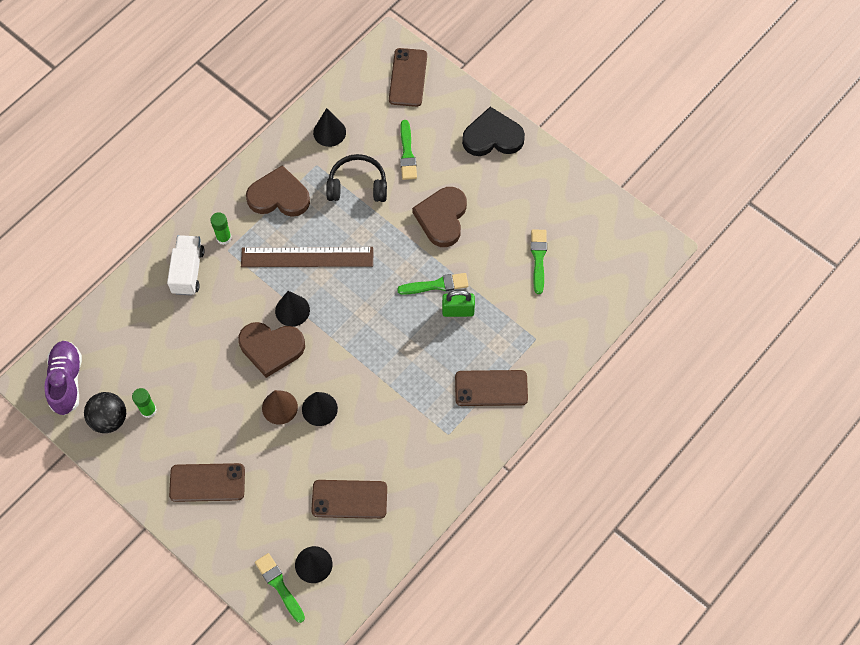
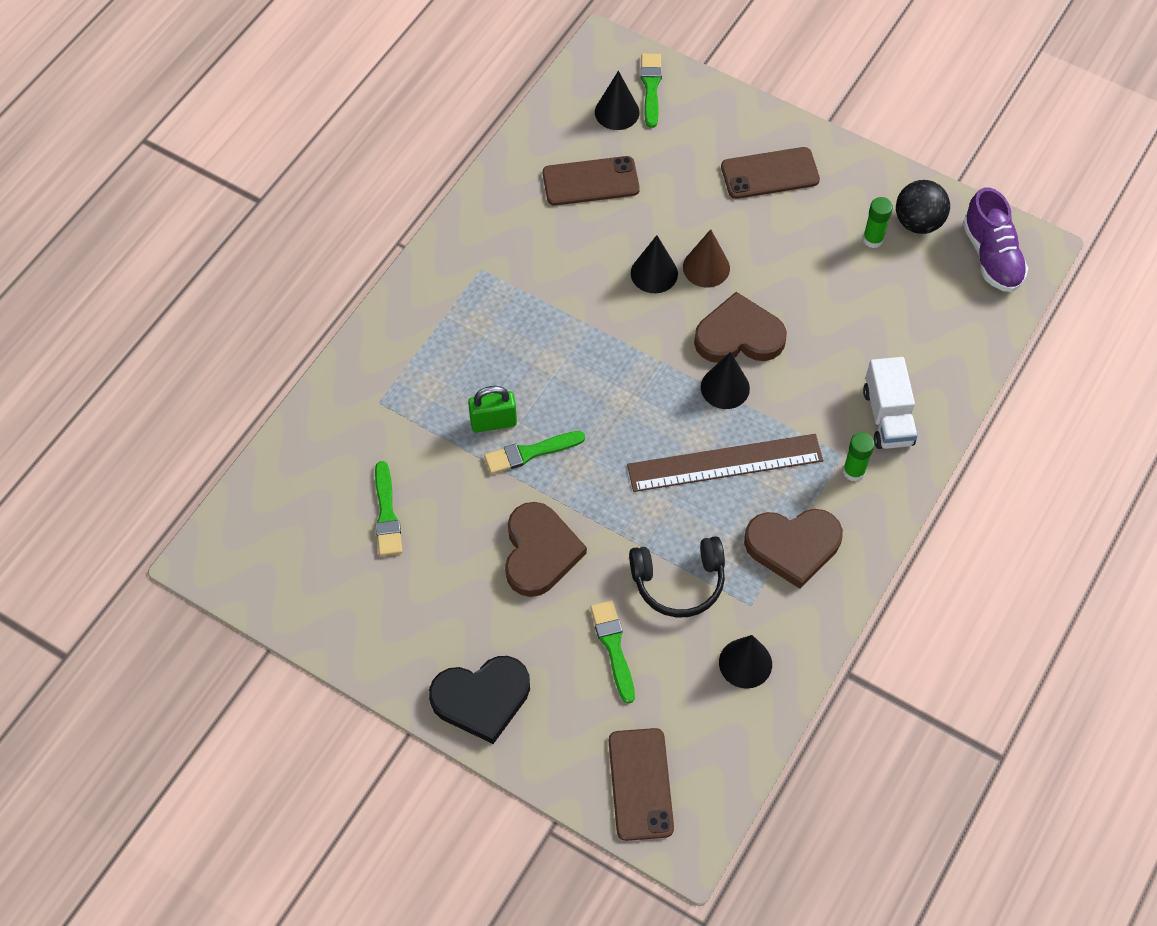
camera: 170 degrees right, 5 degrees down
green brush [255,553,305,623] -> green brush turned 135 degrees counterclockwise [641,54,662,128]
brown phone [455,370,528,406] -> none

